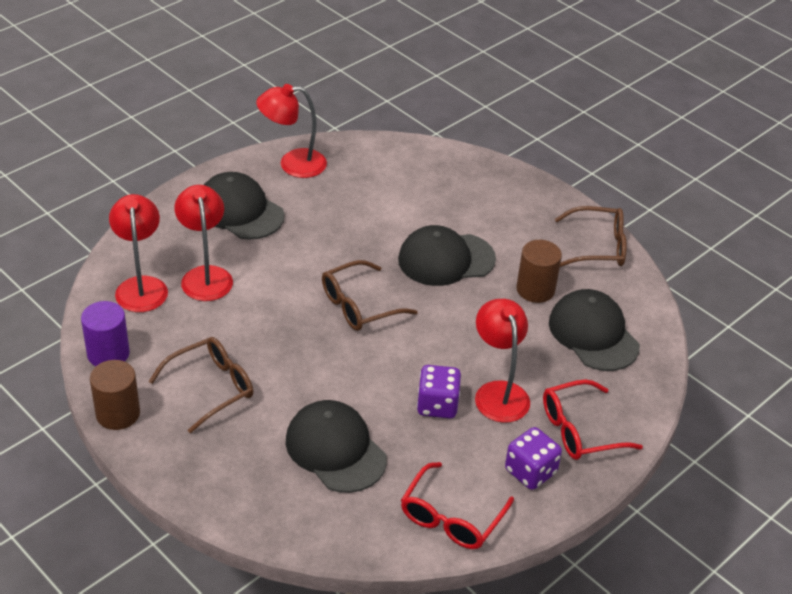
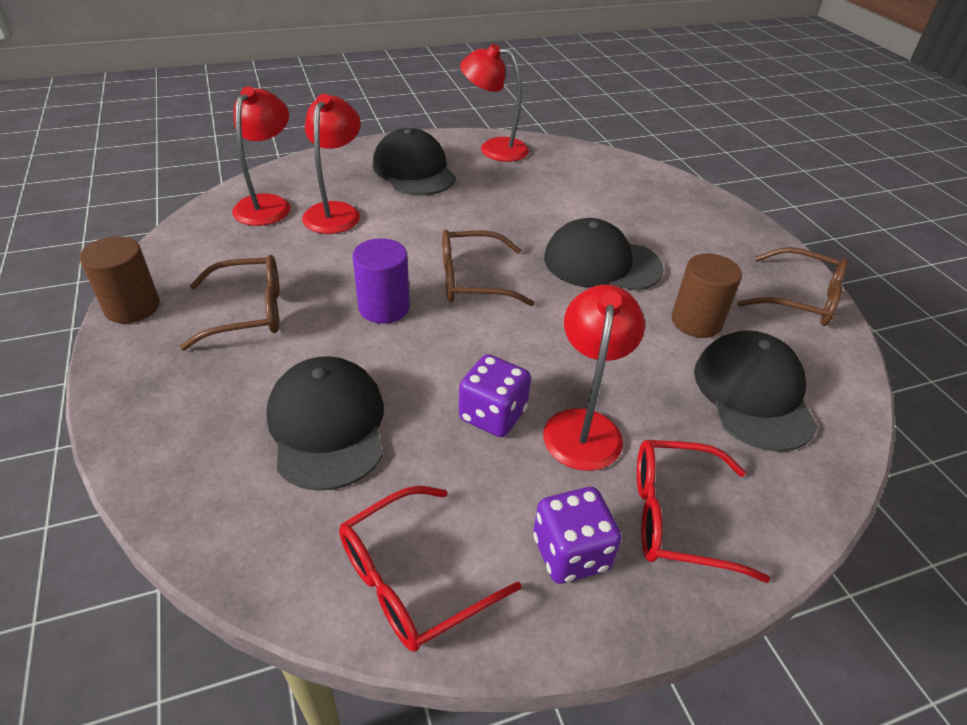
camera: 25 degrees right, 0 degrees up
purple cylinder [81,301,130,366] -> purple cylinder moved to [352,238,410,324]

